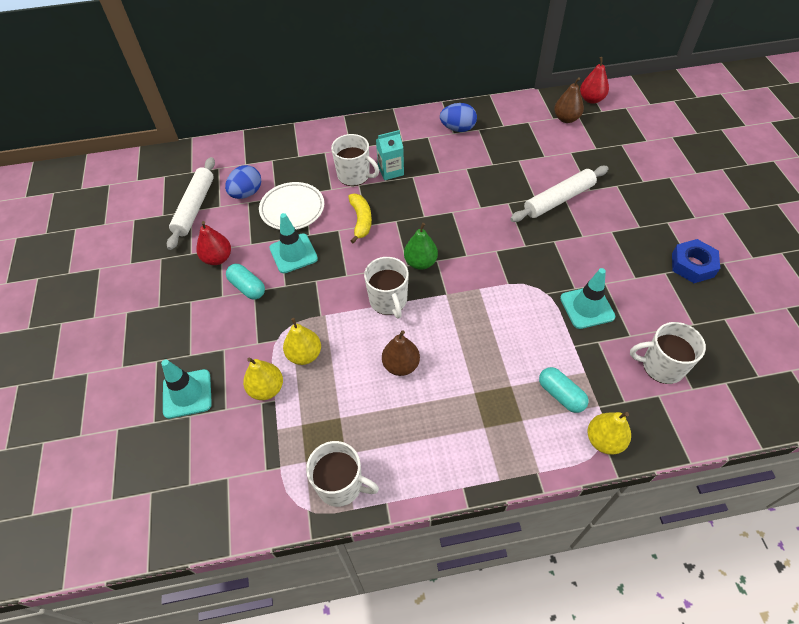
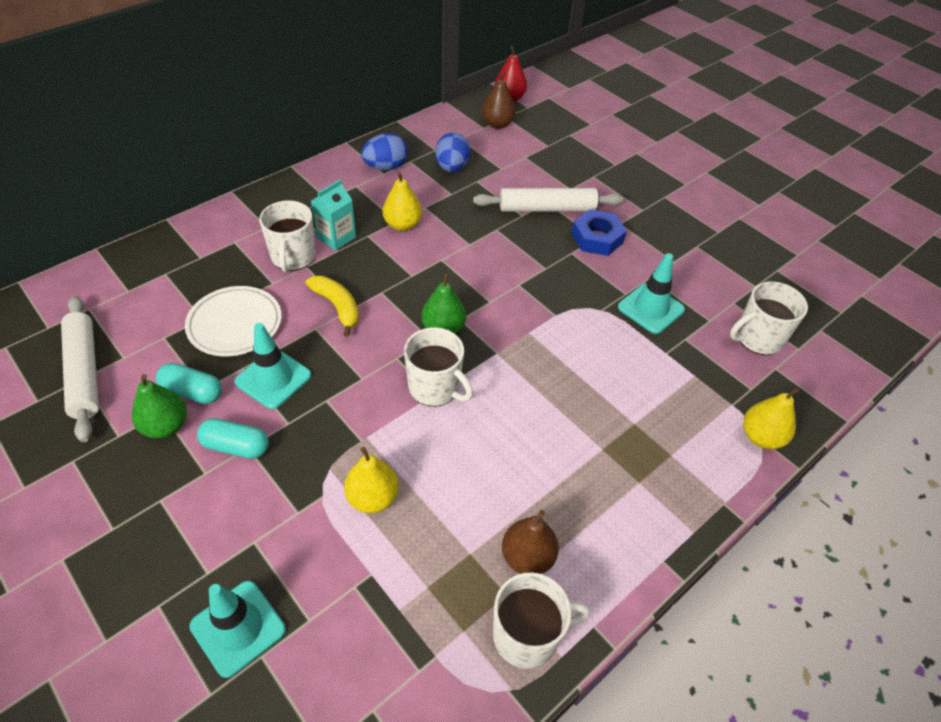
camera: 35 degrees left, 5 degrees down
red pear [197,221,231,265] -> green pear [132,374,187,439]
blue egg [225,165,261,199] -> blue egg moved to [435,133,470,172]
yellow pear [243,357,283,400] -> yellow pear moved to [383,171,422,231]
white mug [331,134,379,186] -> white mug turned 90 degrees clockwise [259,200,316,272]
brown pear [382,330,420,376] -> brown pear moved to [502,510,559,574]
white rolling pin [510,166,609,222] -> white rolling pin turned 60 degrees clockwise [473,188,624,212]
turquoise capsule [539,367,589,413] -> turquoise capsule moved to [156,363,222,404]
blue nut [672,239,720,283] -> blue nut moved to [572,209,627,256]

